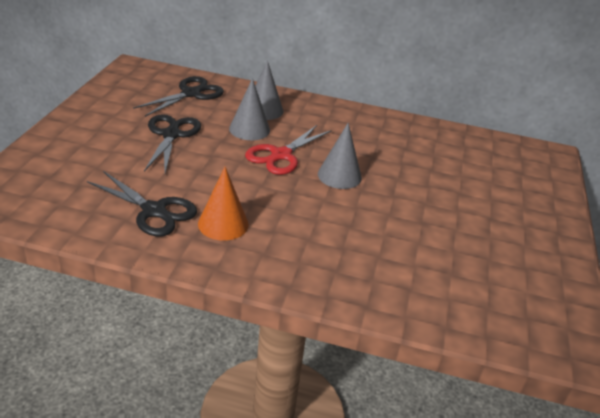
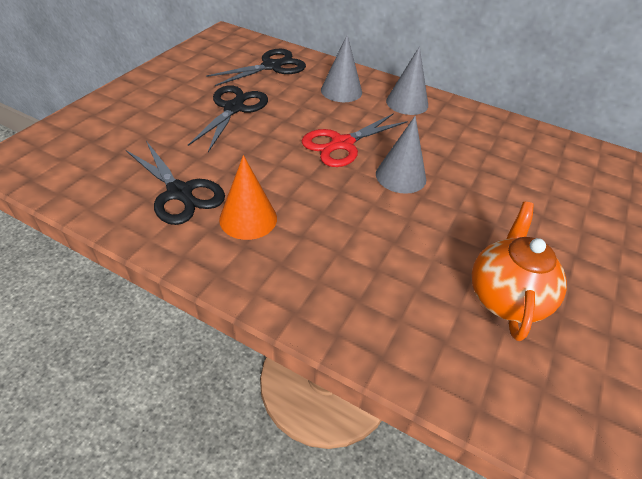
camera: 15 degrees right, 10 degrees up
grey cone [229,78,270,140] -> grey cone moved to [386,46,428,115]
none -> orange teapot [471,202,567,341]

